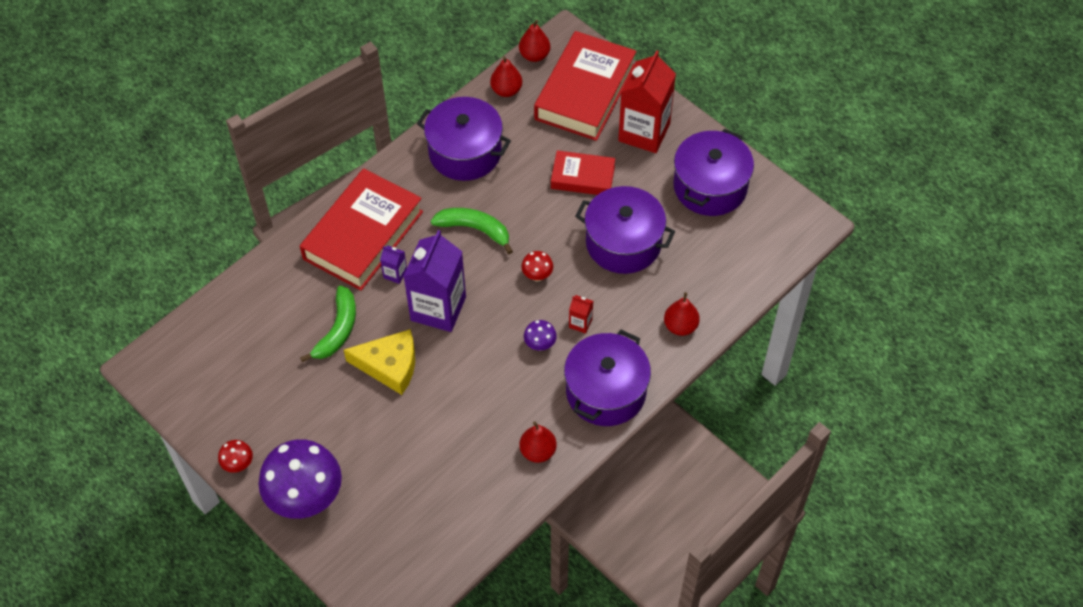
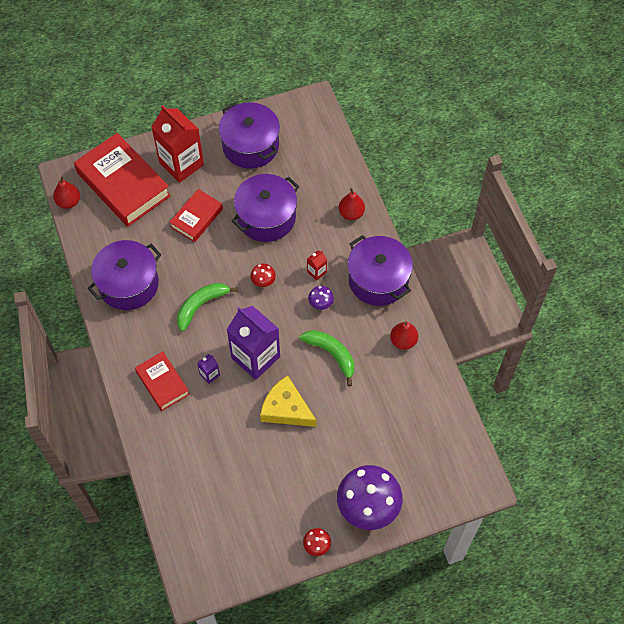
camera: 65 degrees left, 5 degrees up
red book [300,168,423,291] -> red book [135,352,190,411], size x0.55
green banana [300,286,356,362] -> green banana moved to [299,330,354,386]
yellow cheese [344,329,415,395] -> yellow cheese turned 90 degrees counterclockwise [260,376,317,427]
red pear [490,56,522,97] -> none

